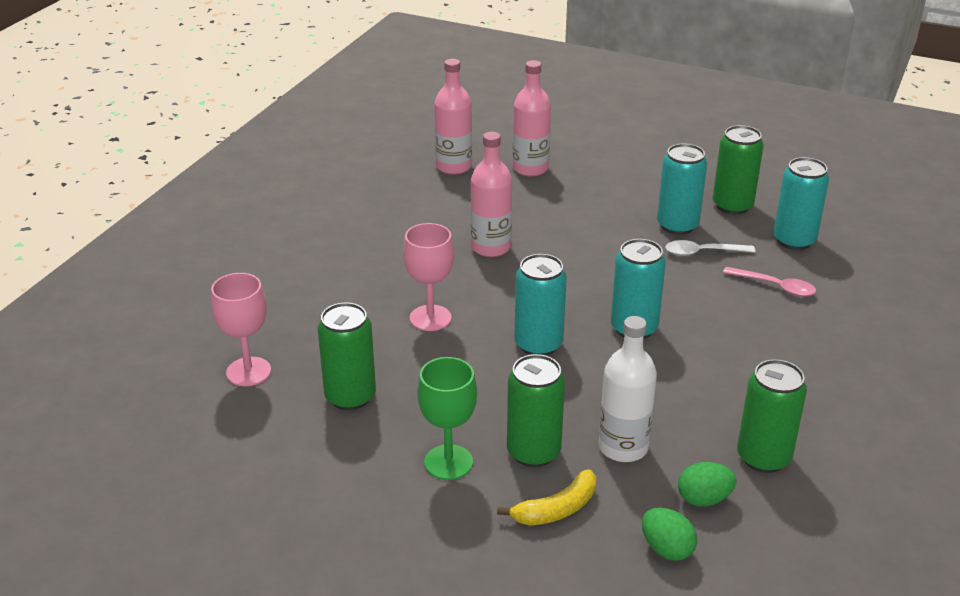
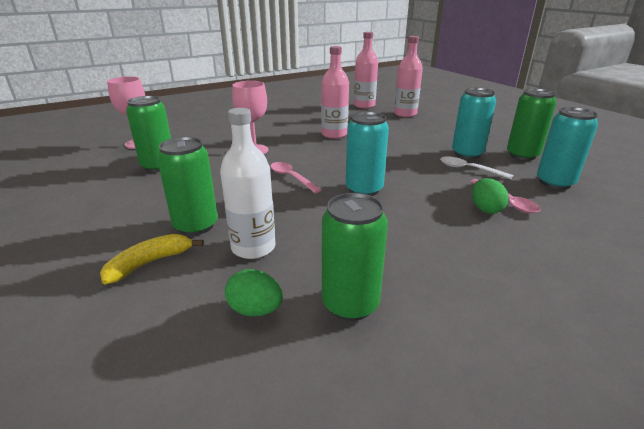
camera: 35 degrees right, 5 degrees down
green goblet [417,357,477,480] -> none
yellow banana [497,469,596,526] -> yellow banana turned 135 degrees clockwise [100,234,204,284]
turquoise can [514,254,567,356] -> pink spoon [271,162,321,193]
green egg [642,508,697,561] -> green egg moved to [472,178,509,214]

